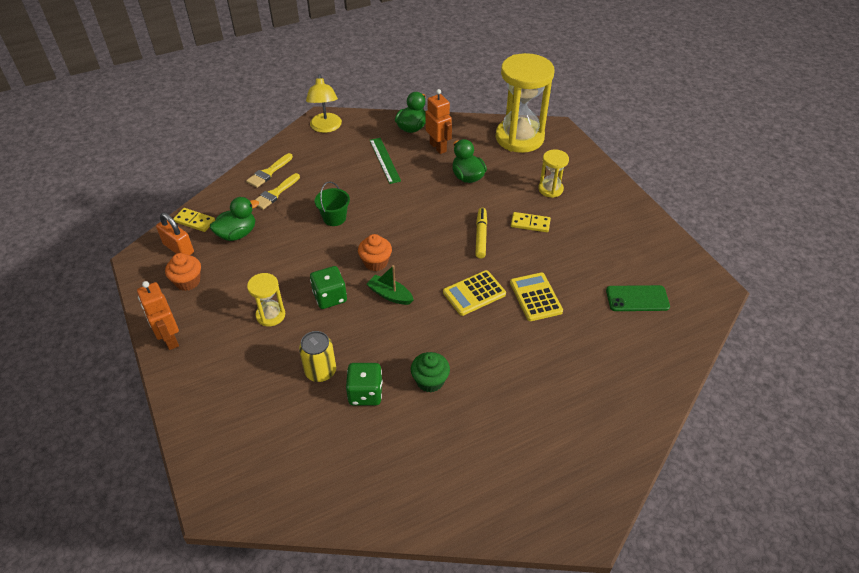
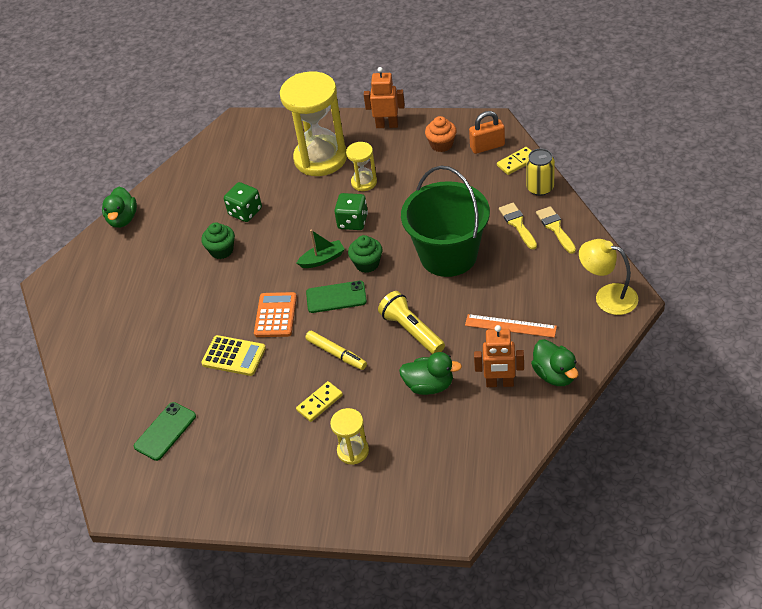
camera: 130 degrees right, 0 degrees up
green duck [210,197,259,241] -> green duck moved to [102,187,137,228]
yellow can [299,331,336,382] -> yellow can moved to [526,148,555,196]
green bucket [315,182,350,226] -> green bucket [401,166,490,277], size x2.30
orange cupcake [358,234,392,271] -> green cupcake [348,235,382,273]
green ruler [369,138,401,184] -> orange ruler [465,314,557,338]
yellow calculator [443,270,506,316] -> orange calculator [254,292,297,337]
yellow hourglass [496,53,554,153] -> yellow hourglass moved to [280,71,347,176]
none -> green phone [306,281,367,313]
none -> yellow flashlight [378,291,445,354]

